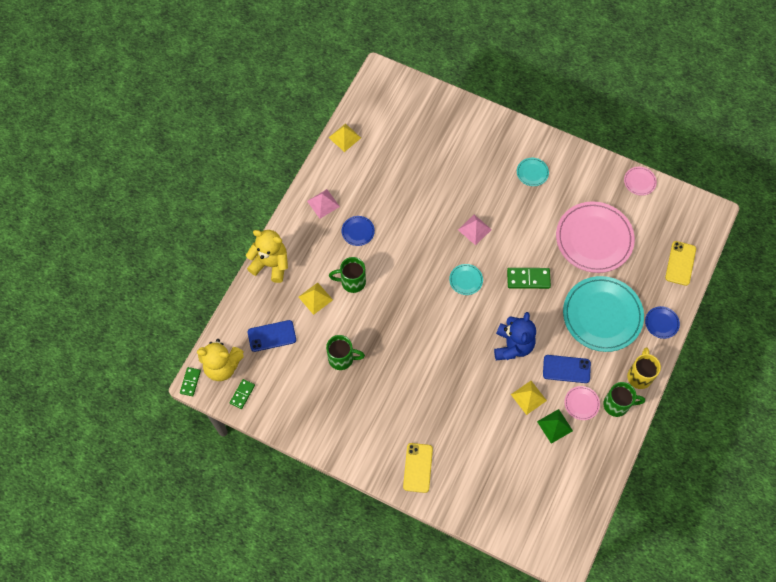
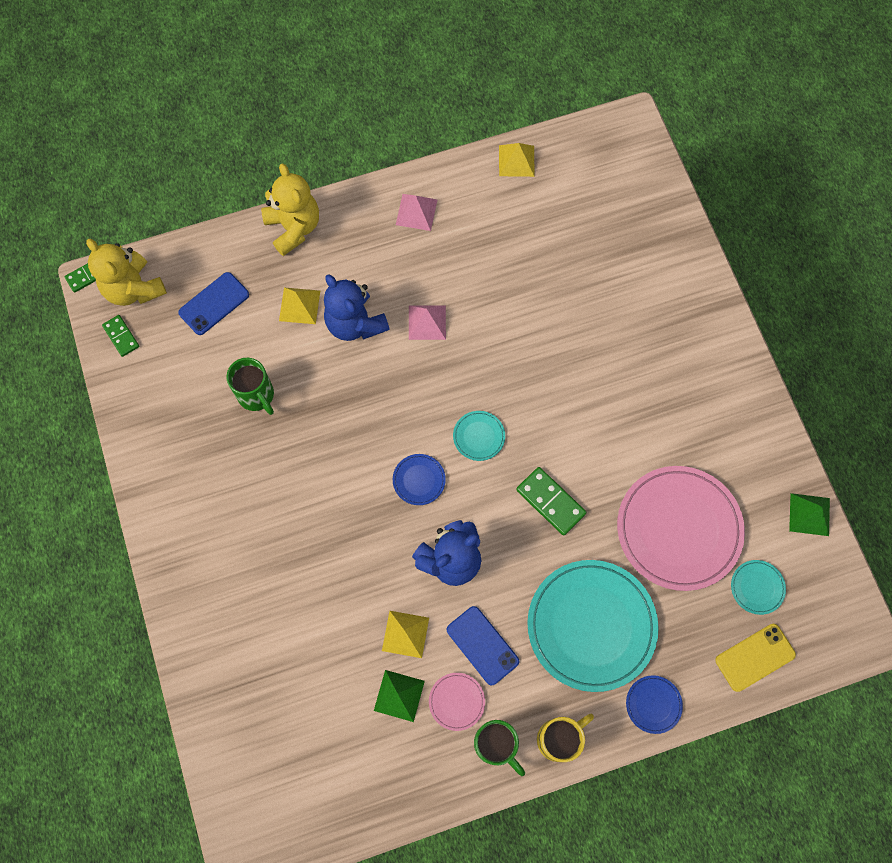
camera: 45 degrees right, 5 degrees up
green domino [230,379,255,409] -> green domino turned 75 degrees clockwise [102,315,139,357]
blue phone [248,320,296,352] -> blue phone turned 75 degrees counterclockwise [178,272,249,335]
green mug [329,257,366,293] -> blue teddy bear [324,274,390,341]
blue plate [341,216,375,246] -> blue plate moved to [393,454,446,505]
yellow phone [403,443,433,493] -> none
pink pyramid [458,215,492,245] -> pink pyramid moved to [409,305,446,340]
turquoise plate [517,158,549,186] -> turquoise plate moved to [731,560,786,615]
pink plate [624,167,657,196] -> green pyramid [789,493,830,536]

